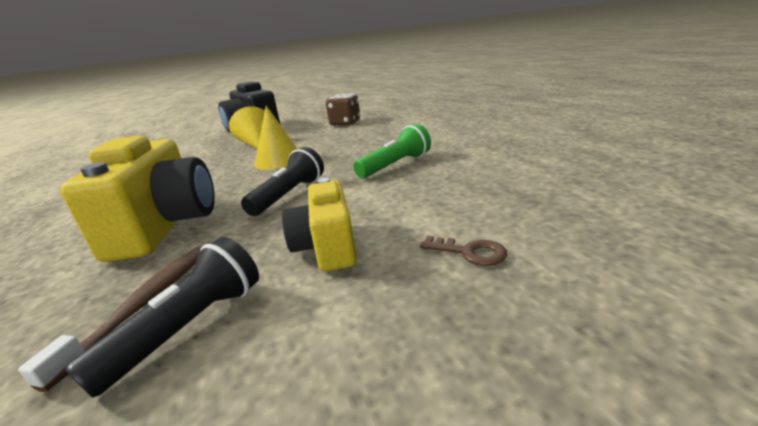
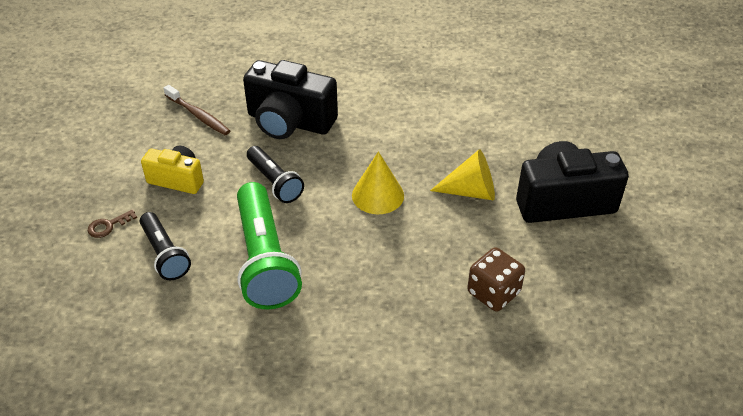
camera: 115 degrees right, 20 degrees up
yellow camera [60,136,215,262] -> black camera [243,60,338,139]
black flashlight [65,237,259,398] -> black flashlight moved to [140,212,191,280]
green flashlight [353,124,431,178] -> green flashlight [237,182,302,309], size x1.72

